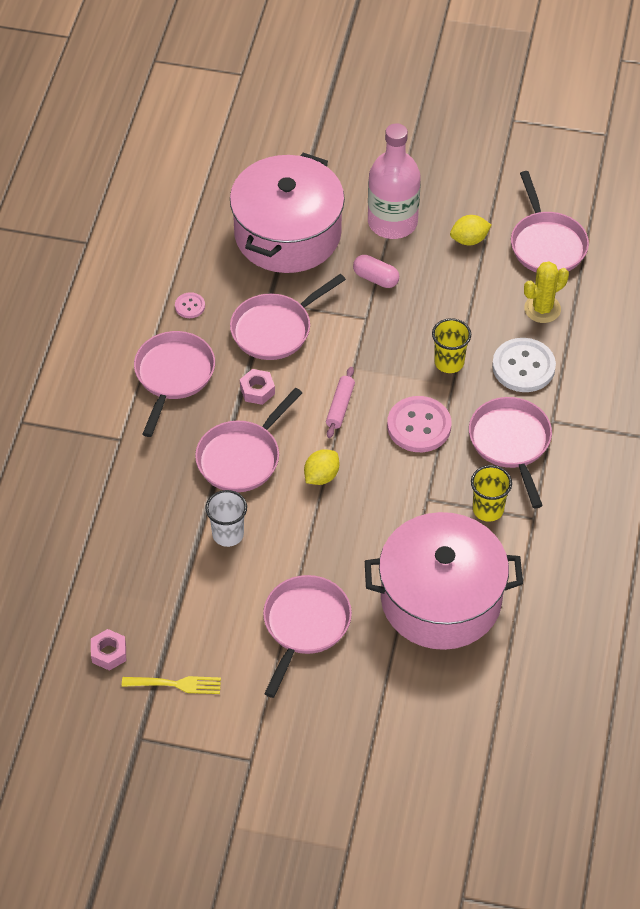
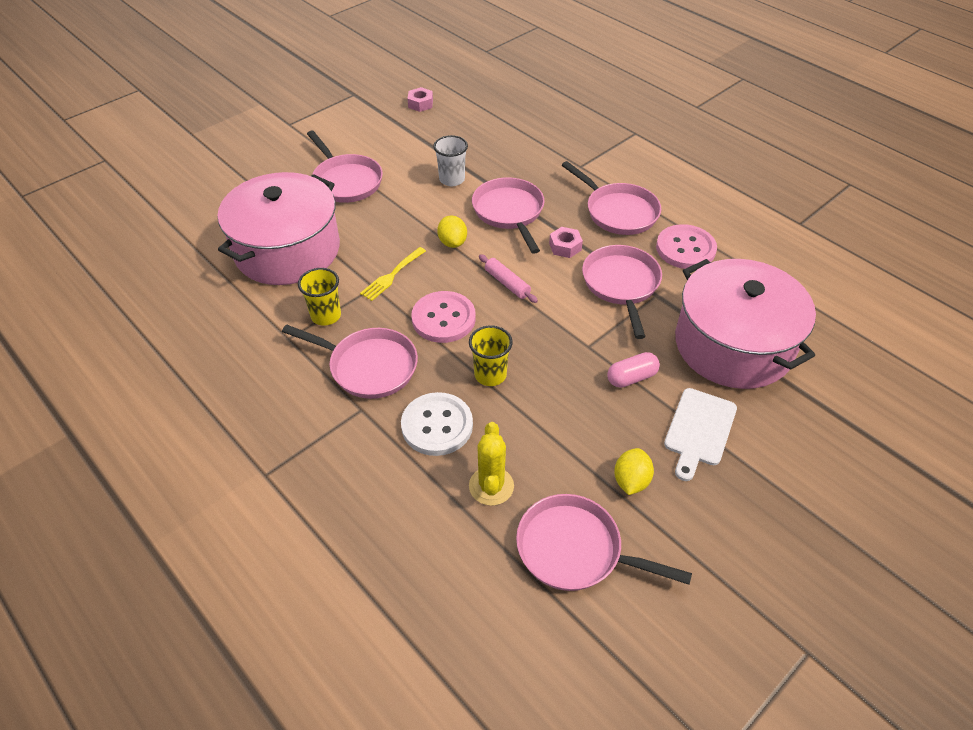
camera: 125 degrees right, 5 degrees down
yellow fork [122,676,221,694] -> yellow fork moved to [360,247,426,301]
pink button [175,292,205,318] -> pink button [656,224,717,269], size x2.03
pink bottle [368,123,421,239] -> white cutting board [664,388,737,481]

